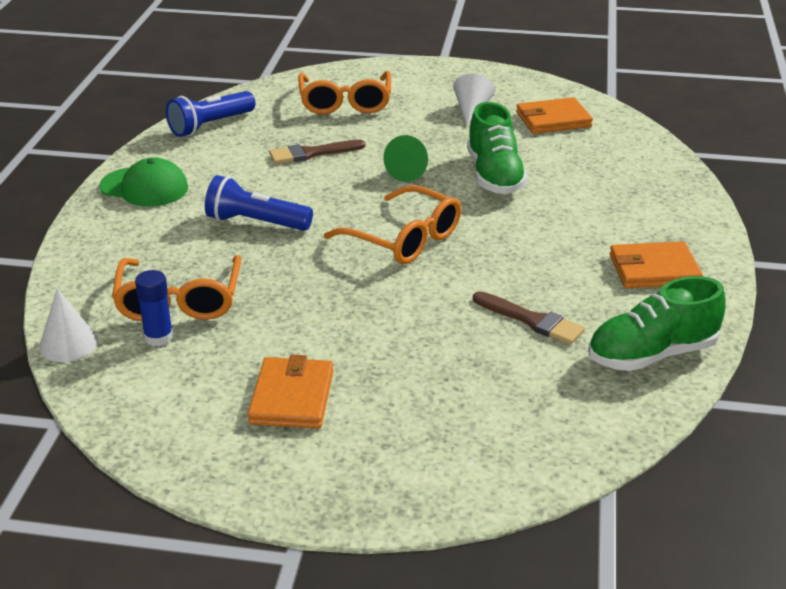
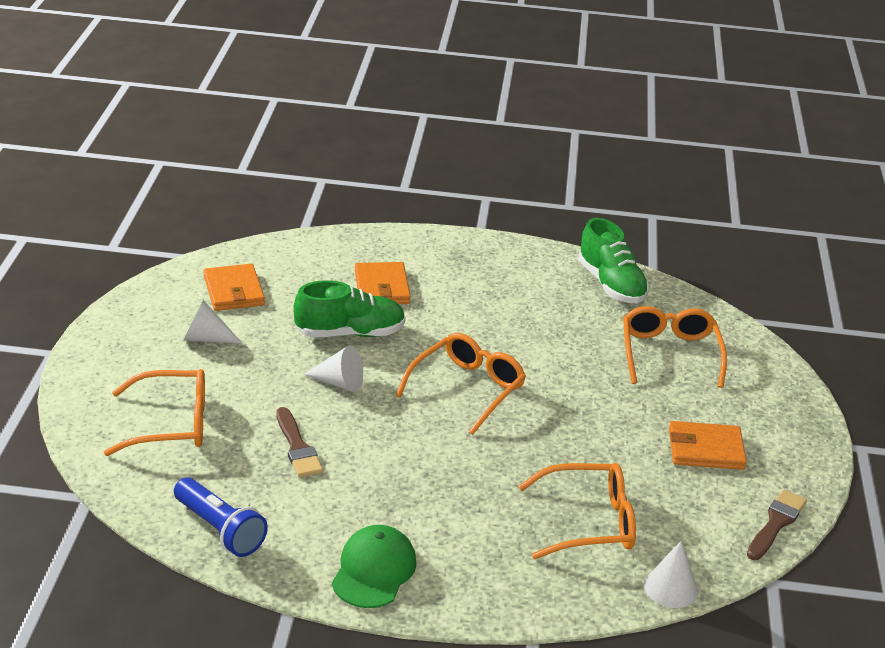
camera: 95 degrees left, 0 degrees up
blue glue stick [135,270,173,346] -> none
blue flashlight [205,175,313,231] -> none
green cone [383,135,428,182] -> white cone [304,345,363,392]
brown brush [473,291,585,345] -> brown brush moved to [747,490,807,560]
orange wallet [610,241,703,288] -> orange wallet moved to [355,262,411,304]
none -> orange glasses [623,306,727,388]

